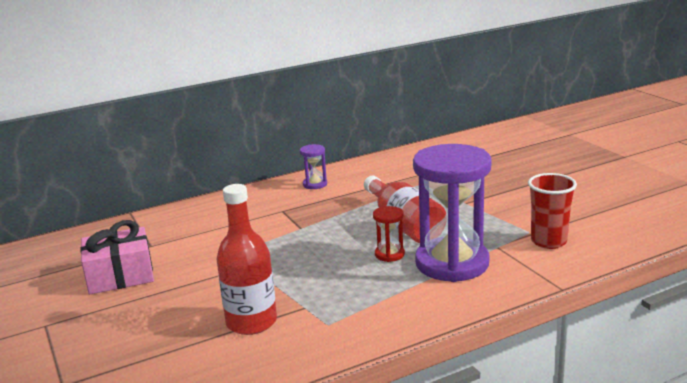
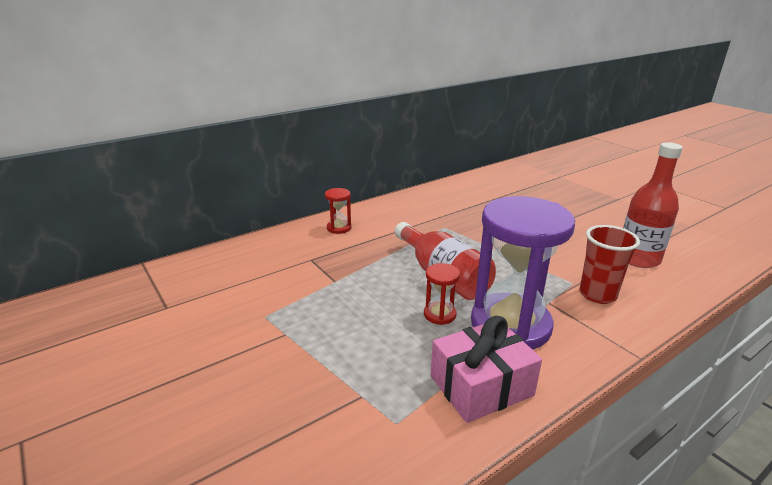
camera: 10 degrees left, 5 degrees up
pink gift [80,220,154,294] -> pink gift moved to [431,316,542,423]
red bottle [217,184,277,335] -> red bottle moved to [623,142,683,268]
purple hourglass [300,144,327,189] -> red hourglass [325,188,351,234]

